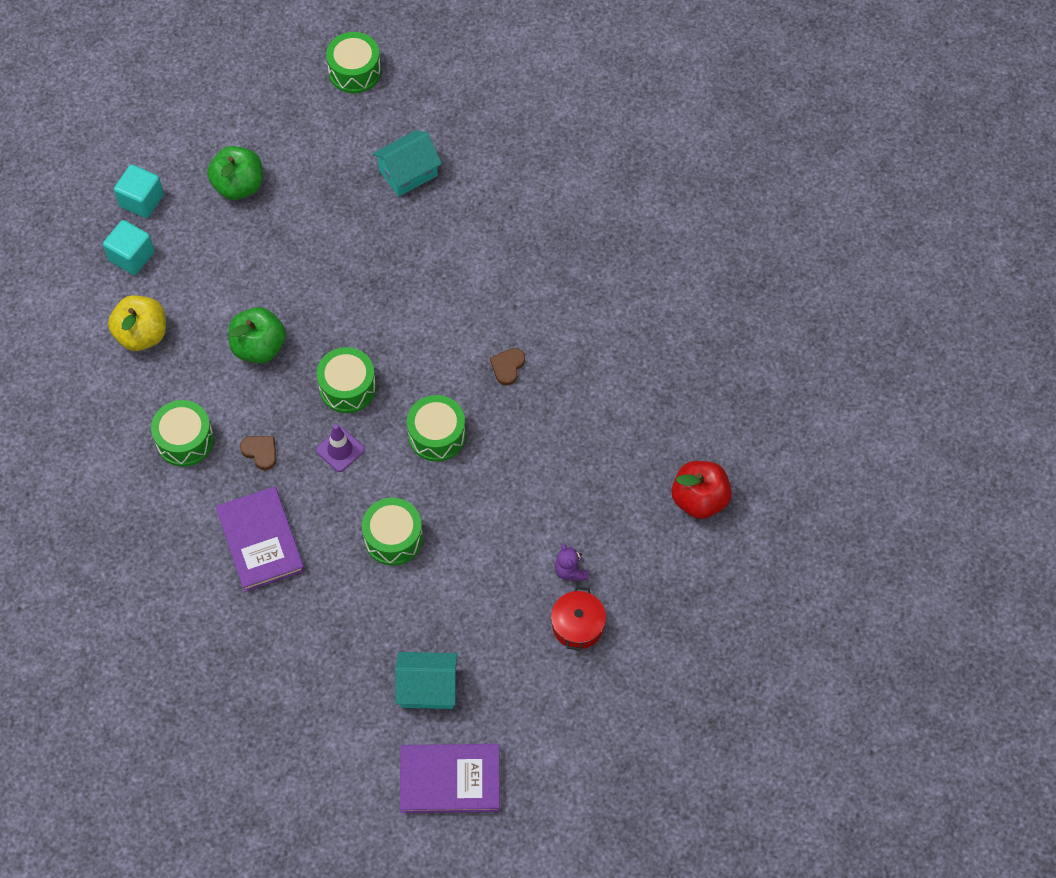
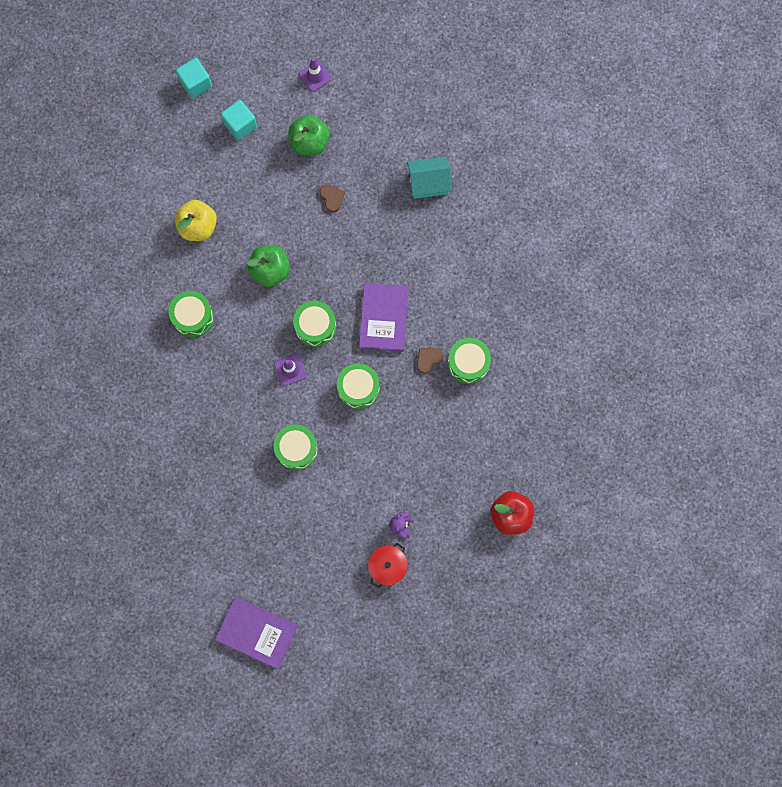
camera: 25 degrees right, 15 degrees up
turquoise cube [103,220,154,275] -> turquoise cube moved to [176,58,212,99]
purple book [216,486,305,592] -> purple book moved to [359,283,409,352]
brown heart [240,436,277,470] -> brown heart moved to [320,184,345,213]
green drum [326,32,381,93] -> green drum moved to [448,338,491,384]
turquoise house [395,652,458,709] -> none
none -> purple traffic cone [299,58,332,92]

